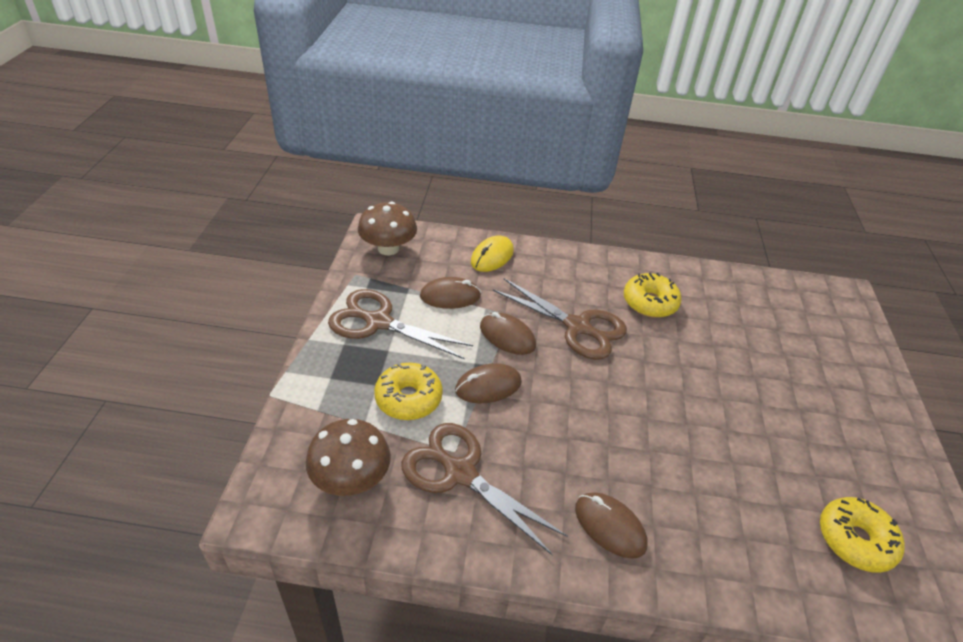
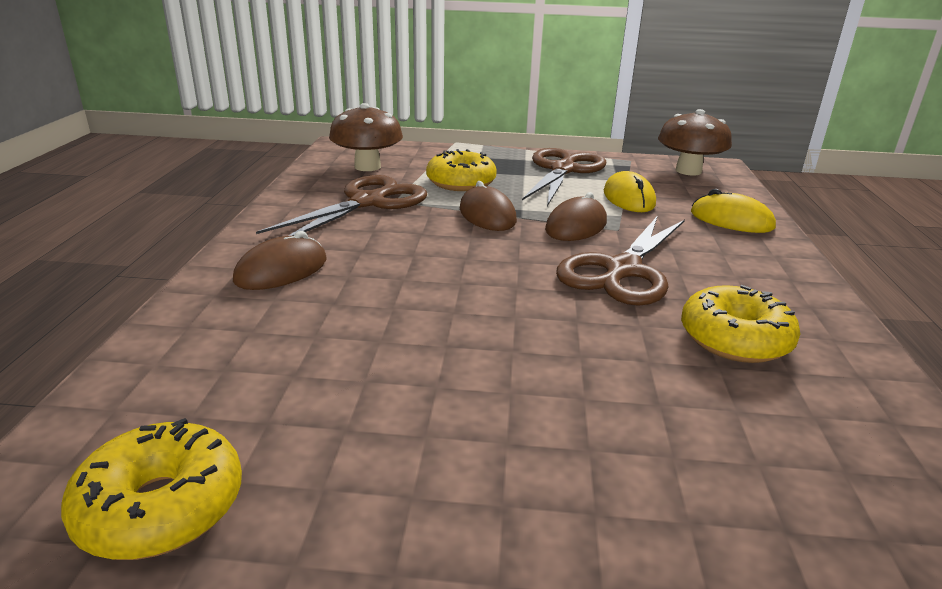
camera: 90 degrees right, 15 degrees down
brown mouse [420,277,481,309] -> yellow mouse [604,171,656,212]

